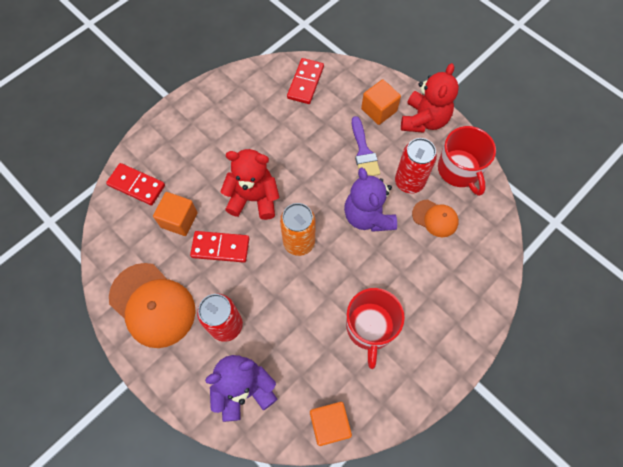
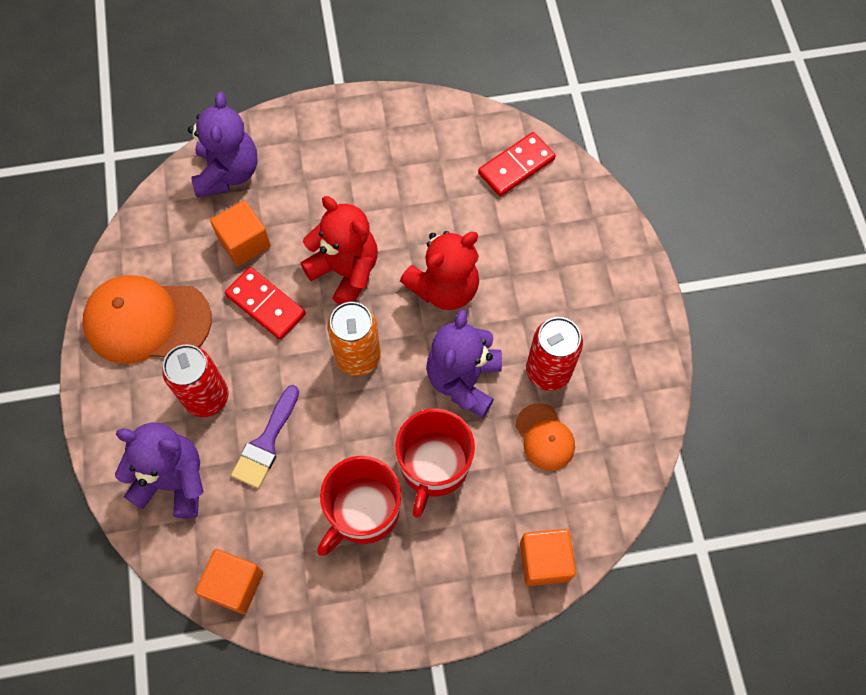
camera: 35 degrees right, 0 degrees up
red domino [106,163,165,206] -> purple teddy bear [188,92,258,197]
orange cap [109,263,196,348] -> orange cap turned 105 degrees clockwise [83,275,212,364]
purple brush [352,116,380,176] -> purple brush moved to [231,385,299,488]
orange cube [361,79,401,125] -> orange cube moved to [520,529,576,586]
red teddy bear [401,63,459,133] -> red teddy bear moved to [400,231,479,310]
red mug [438,126,496,196] -> red mug moved to [395,408,475,518]

